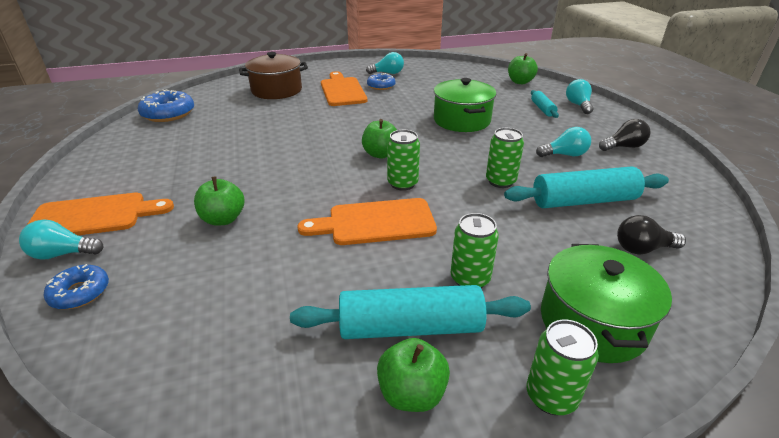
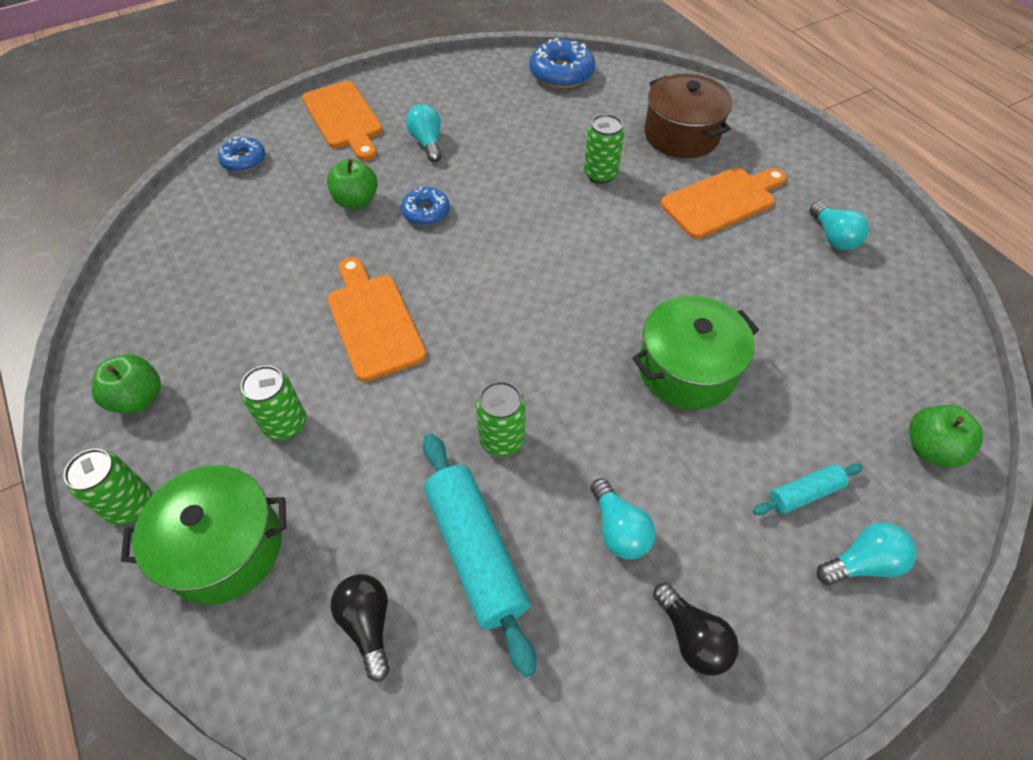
camera: 75 degrees right, 20 degrees up
turquoise light bulb [19,220,103,260] -> turquoise light bulb moved to [406,104,442,162]
turquoise rolling pin [290,285,531,339] -> none
green apple [362,119,397,159] -> none
blue donut [367,73,396,90] -> blue donut moved to [401,187,450,226]
green can [387,130,420,191] -> green can moved to [584,114,624,184]

